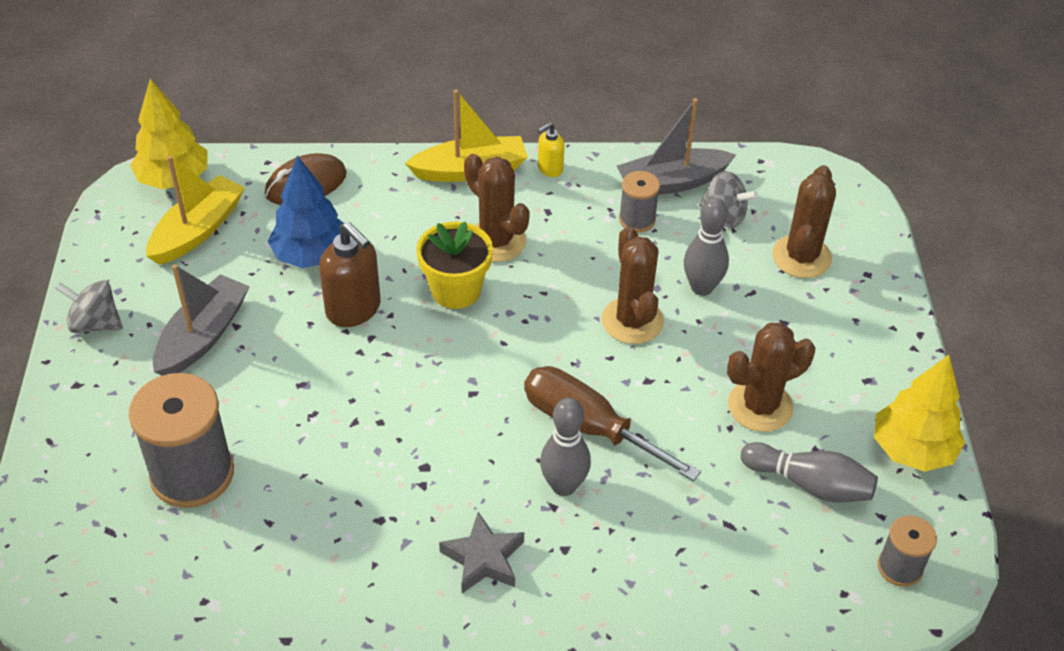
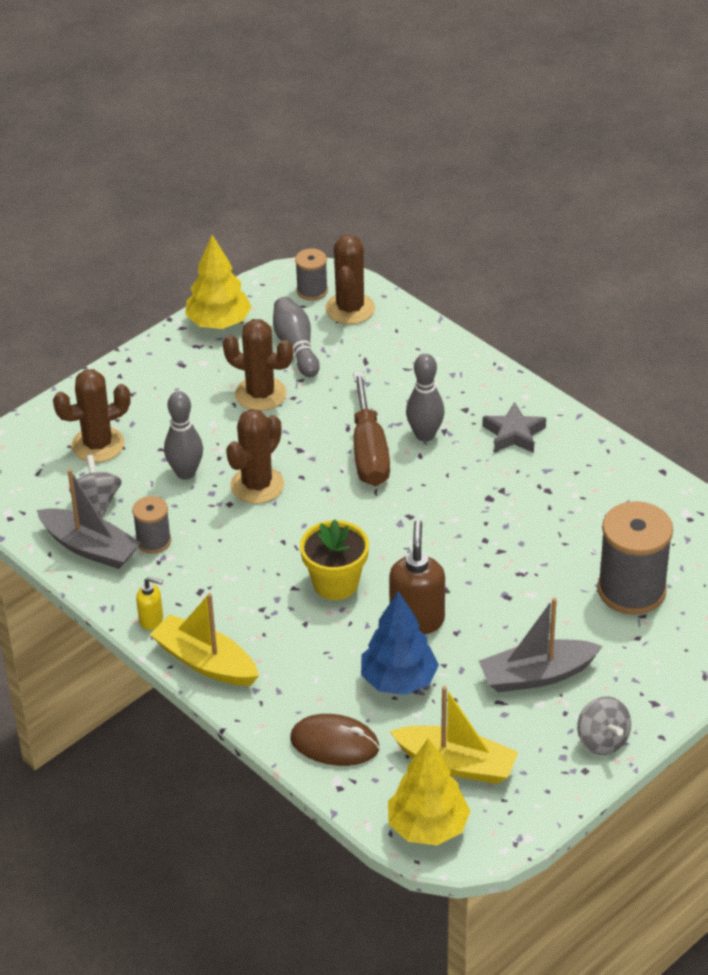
camera: 130 degrees left, 5 degrees down
yellow boat [146,156,245,265] -> yellow boat turned 150 degrees counterclockwise [390,686,518,784]
brown cactus [464,154,530,262] -> brown cactus moved to [325,234,375,324]

